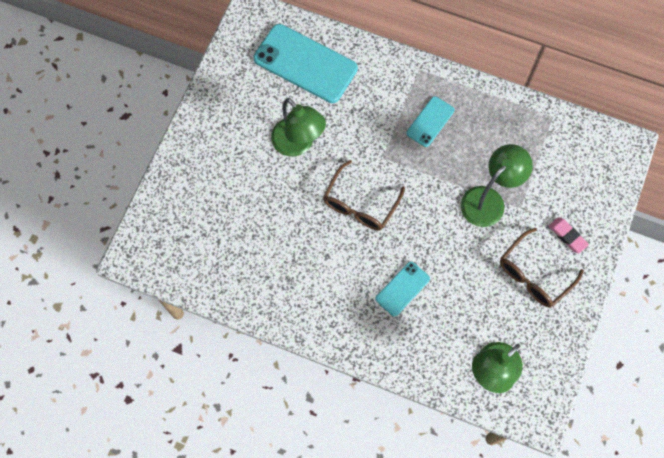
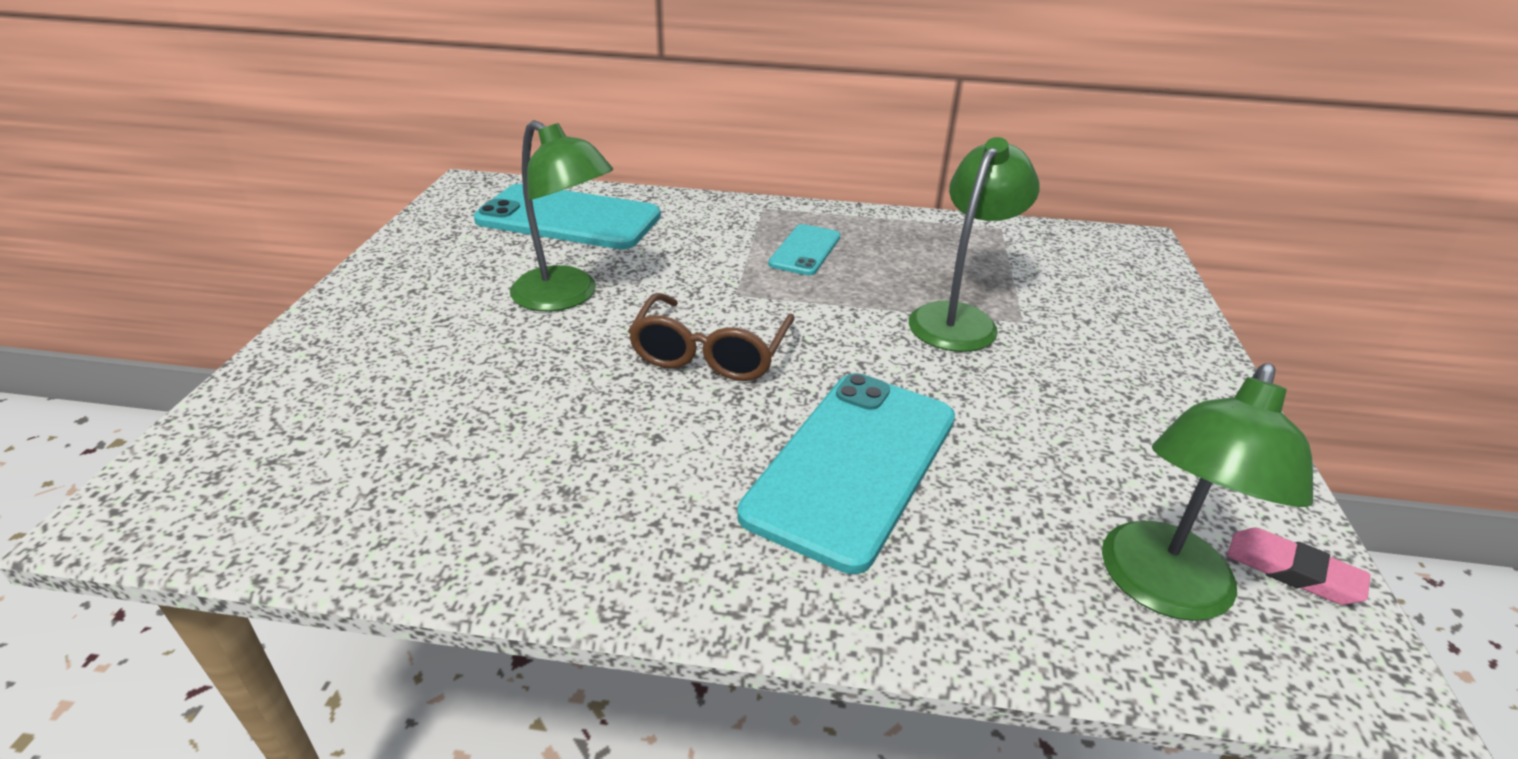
camera: 15 degrees left, 35 degrees down
turquoise phone [376,262,430,317] -> turquoise phone [737,373,955,574], size x1.92
brown glasses [500,228,584,308] -> none
pink eraser [549,217,589,253] -> pink eraser moved to [1227,528,1371,605]

